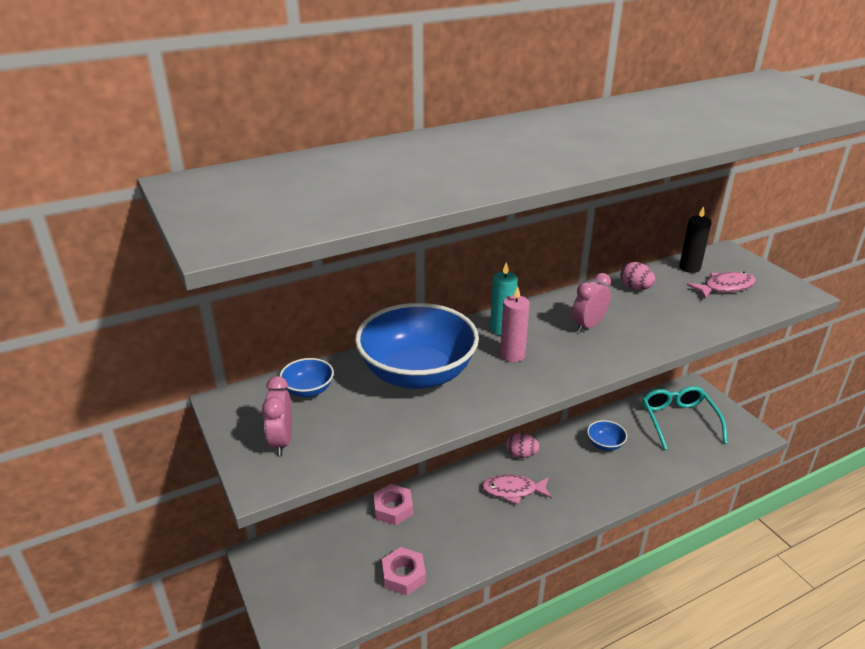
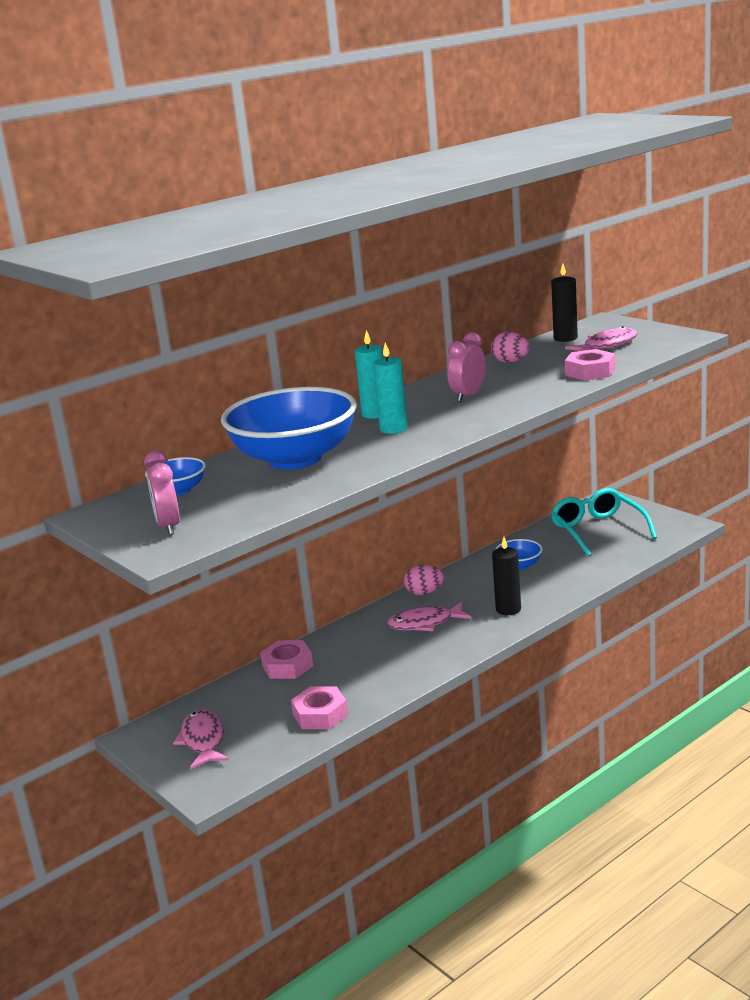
camera: 10 degrees left, 10 degrees down
pink candle [500,286,530,362] -> turquoise candle [373,343,408,434]
none -> pink fish [173,709,229,769]
none -> black candle [492,537,521,615]
none -> pink nut [565,349,615,380]

